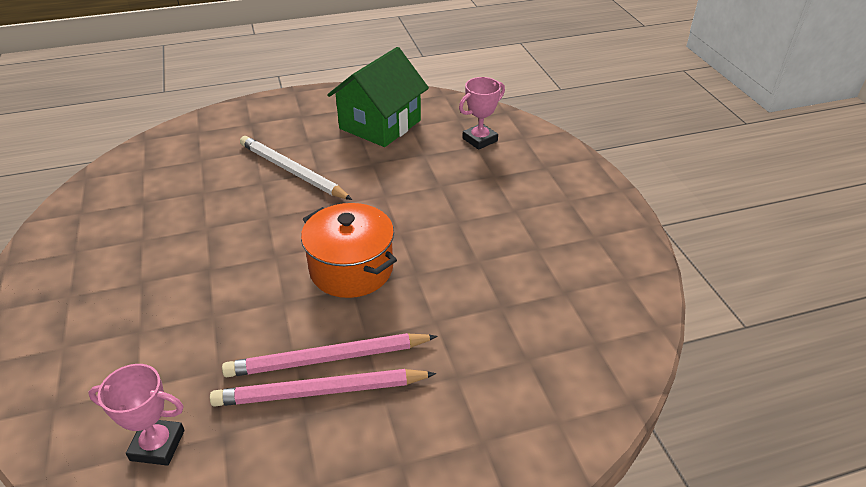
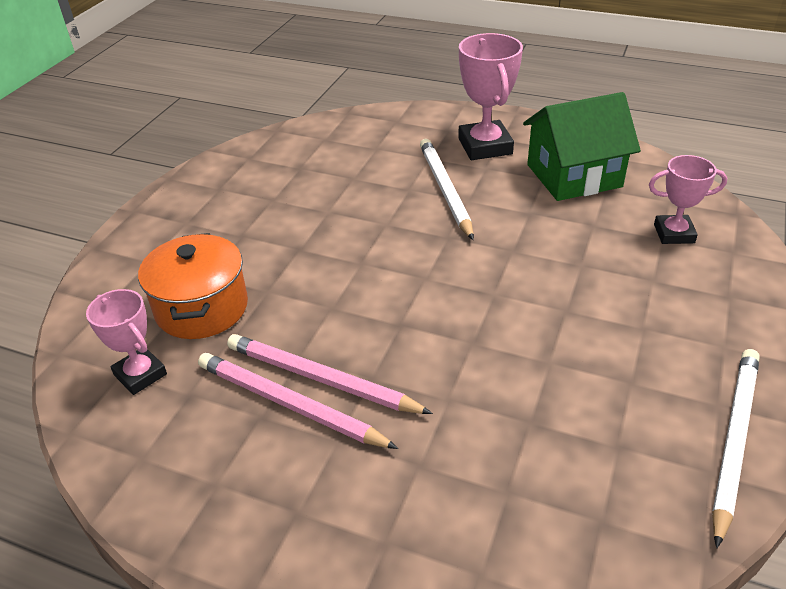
camera: 40 degrees right, 0 degrees up
orange pot [301,203,397,298] -> orange pot moved to [138,233,248,339]
none -> pink trophy [458,33,523,160]
none -> white pencil [712,349,760,548]

